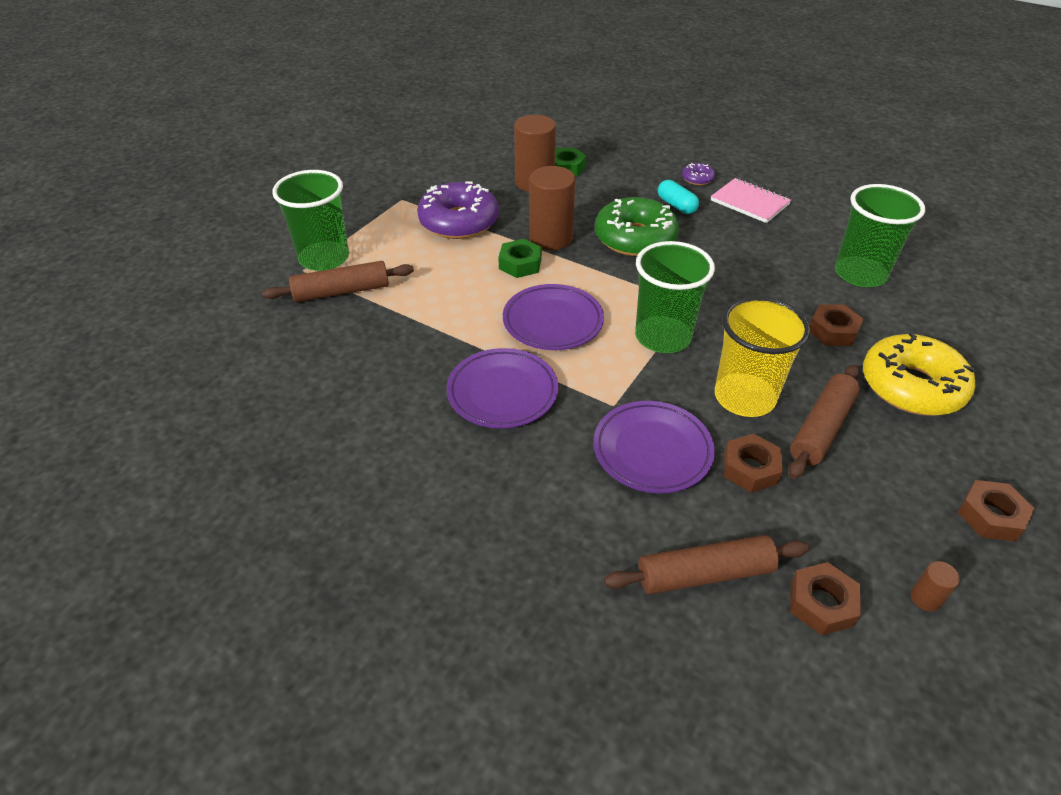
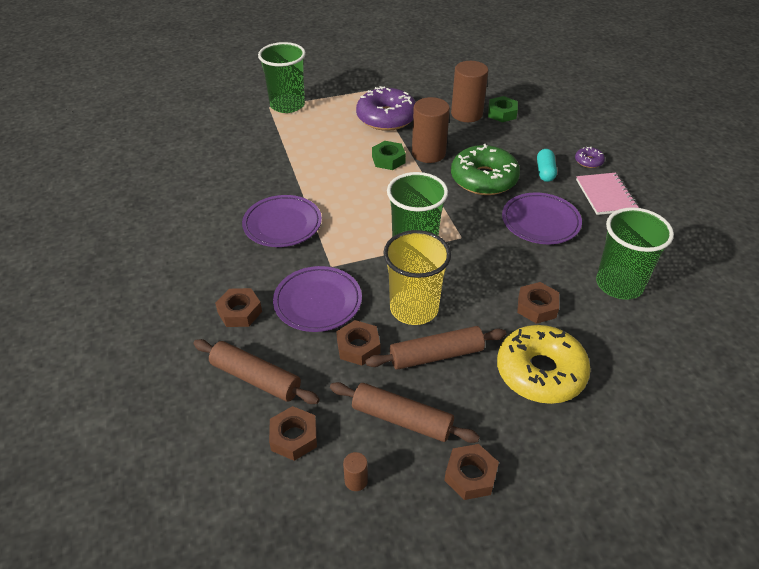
camera: 40 degrees right, 0 degrees up
brown rolling pin [262,261,414,302] -> brown rolling pin moved to [330,382,480,443]
purple plate [503,284,604,350] -> purple plate moved to [502,193,582,244]
none -> brown nut [215,288,262,327]

